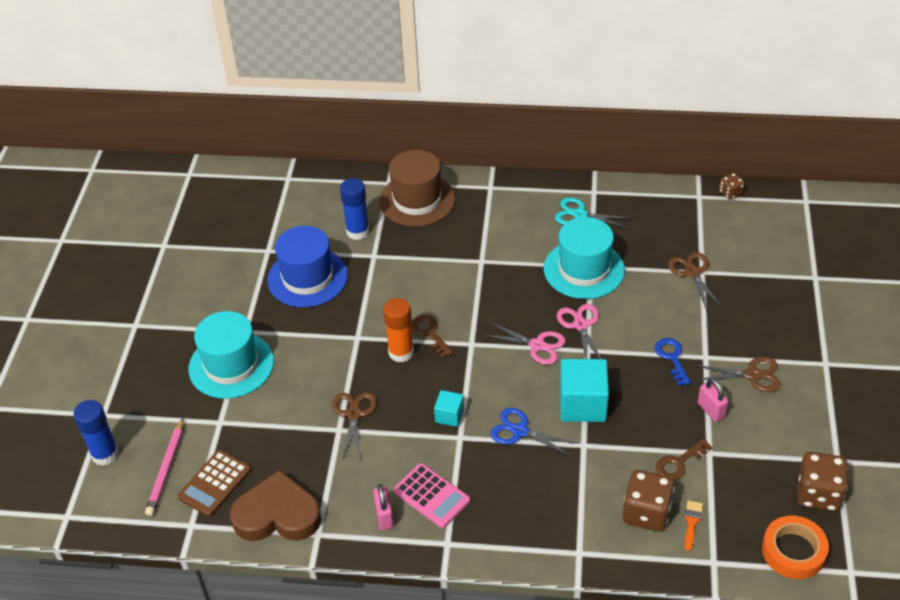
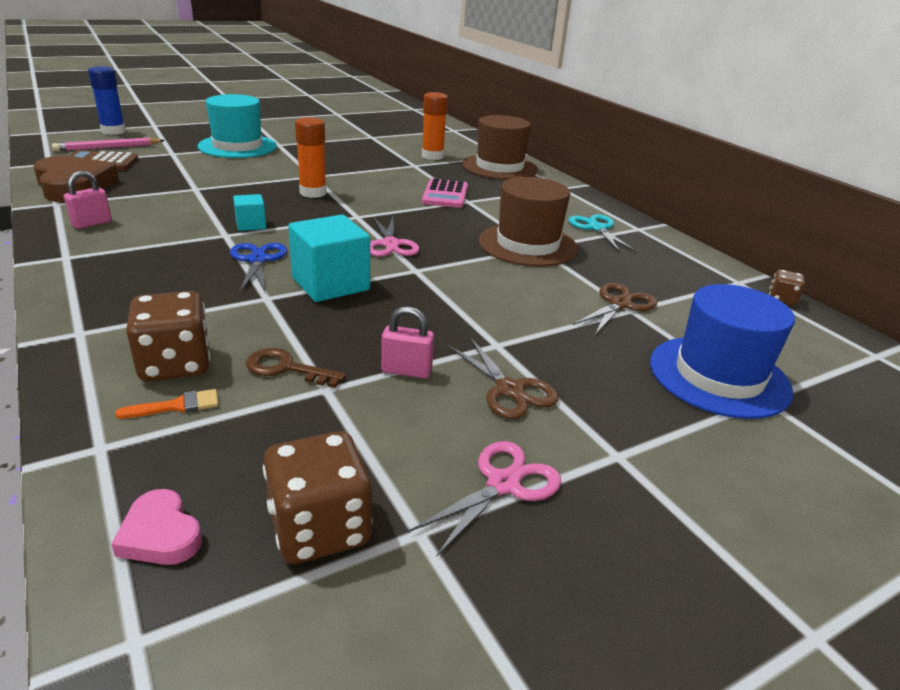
camera: 50 degrees right, 15 degrees down
blue hat [267,226,348,307] -> blue hat moved to [650,284,795,419]
brown scissors [332,392,377,461] -> none
blue glue stick [340,178,370,240] -> orange glue stick [422,92,448,160]
pink calculator [393,463,470,528] -> pink calculator moved to [422,178,468,208]
brown key [411,315,453,358] -> none
turquoise hat [544,217,625,299] -> brown hat [478,177,578,267]
pink scissors [557,304,601,359] -> pink scissors moved to [408,441,561,557]
blue key [655,338,691,386] -> none
pink padlock [697,378,728,422] -> pink padlock turned 75 degrees clockwise [381,306,434,379]
orange tape [762,515,829,579] -> pink heart [111,489,202,565]

